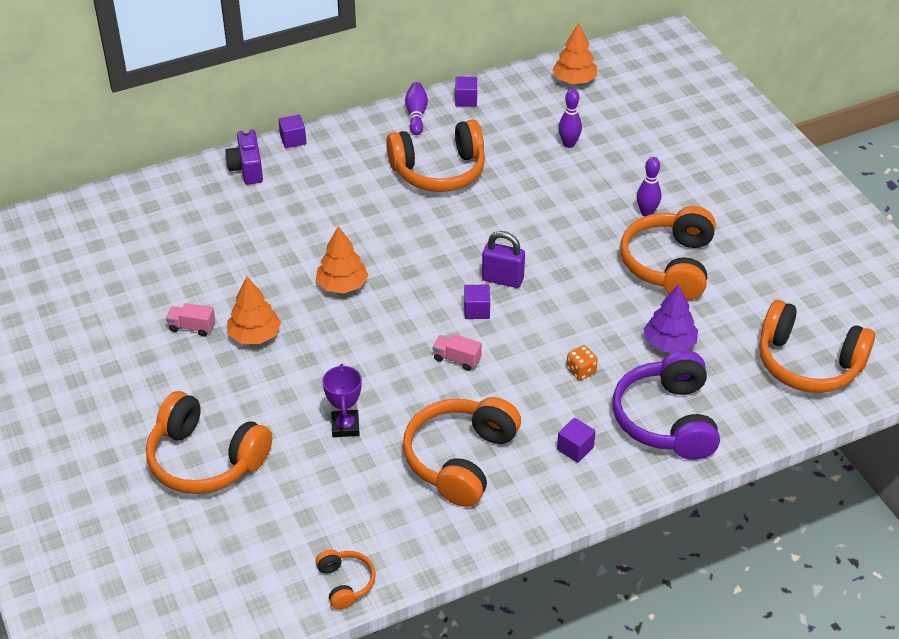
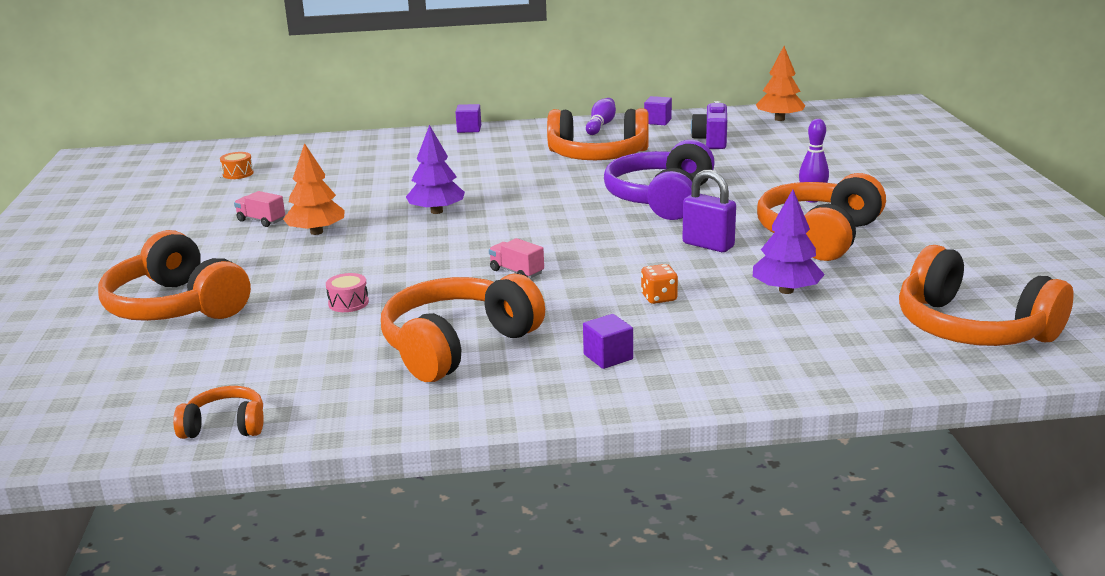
camera: 20 degrees right, 20 degrees down
purple camera [225,129,263,184] -> purple camera moved to [691,101,727,149]
orange headphones [315,549,376,610] -> orange headphones turned 90 degrees counterclockwise [173,386,264,439]
orange tree [316,226,368,294] -> purple tree [406,125,465,214]
purple trophy [322,364,362,437] -> pink drum [326,273,369,312]
purple cube [464,285,490,319] -> none
purple padlock [482,231,525,288] -> purple padlock moved to [682,170,736,252]
purple bowling pin [558,89,582,148] -> none
purple headphones [612,350,720,460] -> purple headphones moved to [604,140,715,220]
none -> orange drum [220,152,254,179]

